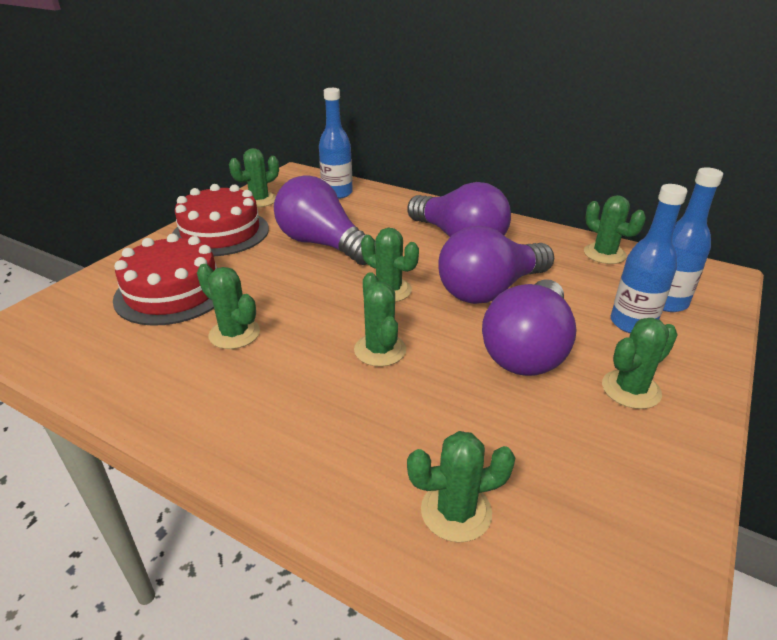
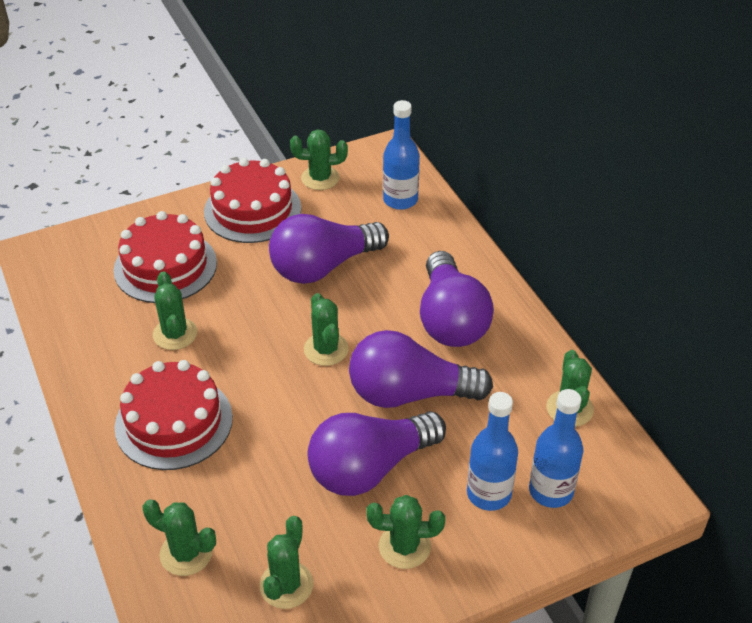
camera: 35 degrees right, 10 degrees up
purple light bulb [274,175,375,265] -> purple light bulb turned 105 degrees counterclockwise [269,214,389,284]
green cactus [354,272,406,367] -> green cactus moved to [260,516,313,609]
none -> red cake [114,360,233,470]

